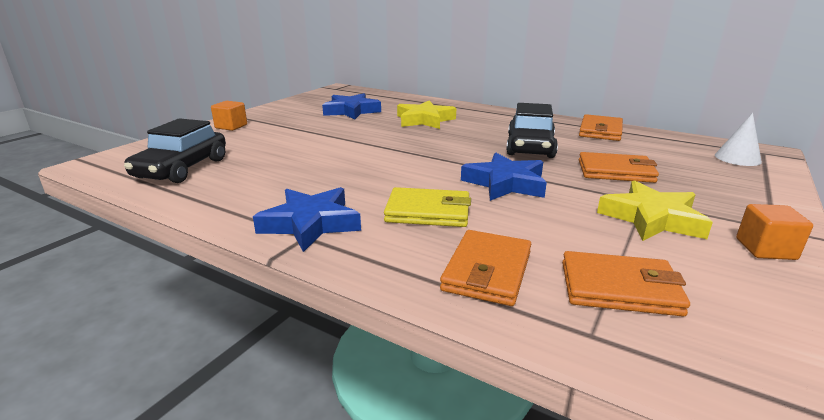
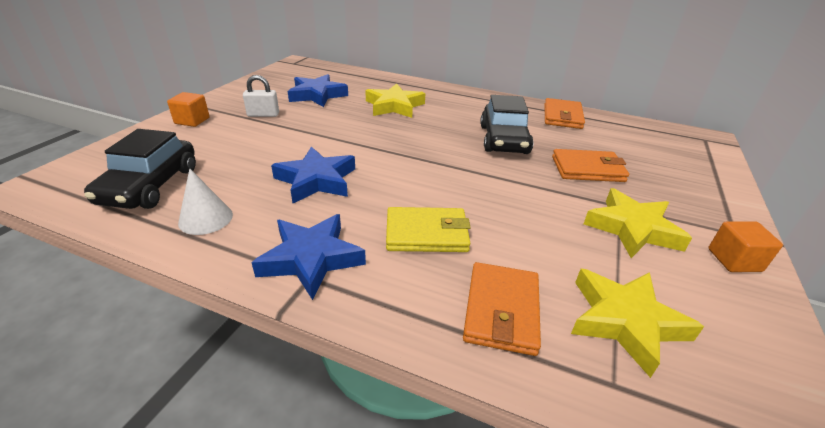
camera: 10 degrees left, 10 degrees up
blue star [461,152,547,201] -> blue star moved to [271,147,355,203]
orange wallet [562,251,690,317] -> yellow star [571,269,704,378]
white cone [715,113,762,166] -> white cone moved to [178,169,233,235]
none -> white padlock [243,75,279,117]

